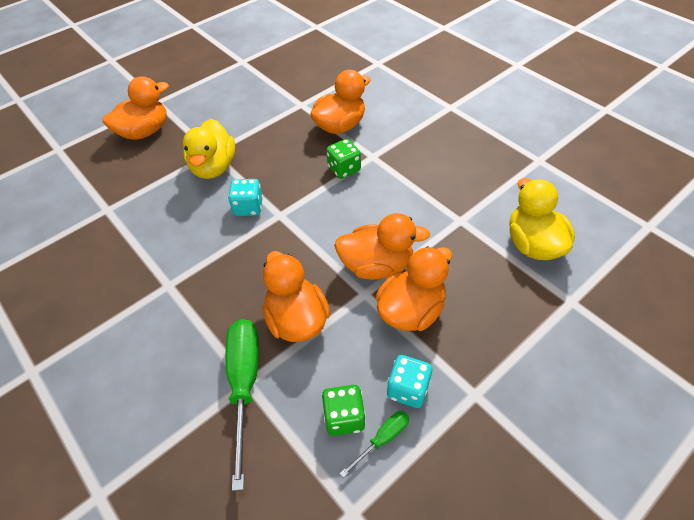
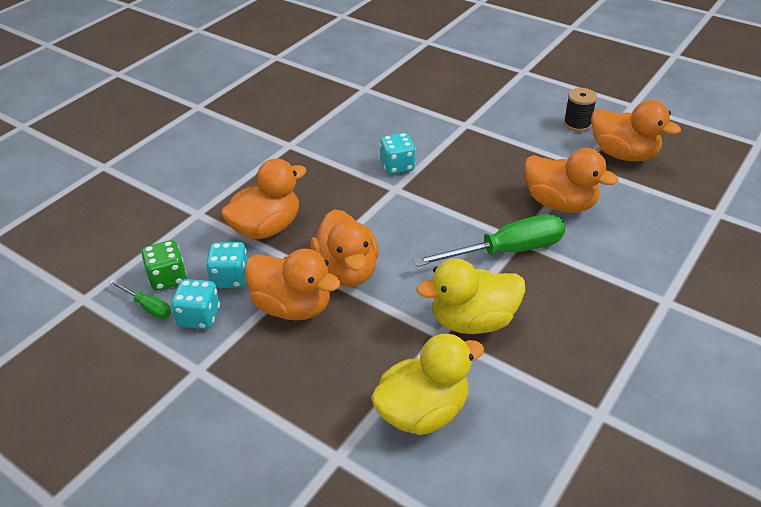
camera: 75 degrees right, 10 degrees down
orange duck [103,76,169,140] -> orange duck moved to [591,100,681,161]
yellow duck [183,119,235,179] -> yellow duck moved to [416,259,526,334]
green screwdriver [226,319,259,491] -> green screwdriver moved to [414,214,565,267]
green dice [326,139,361,179] -> none
none -> turquoise dice [206,242,248,288]
none -> black spool [564,88,597,132]

